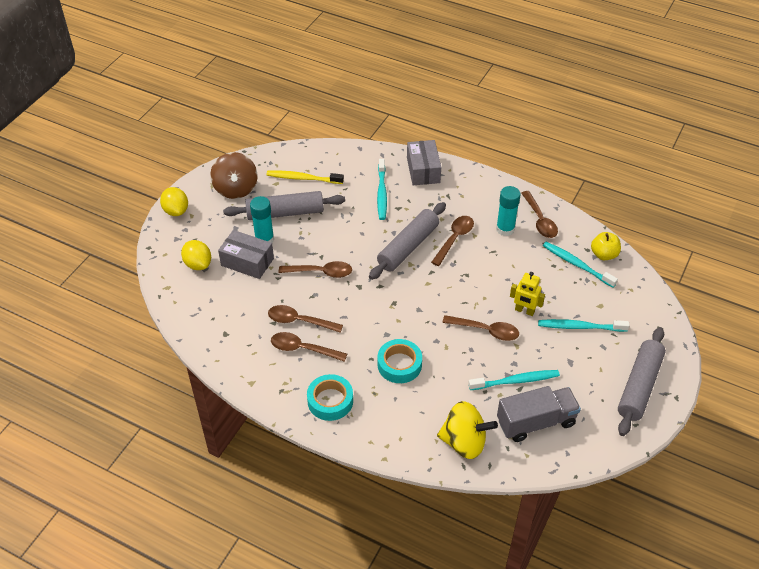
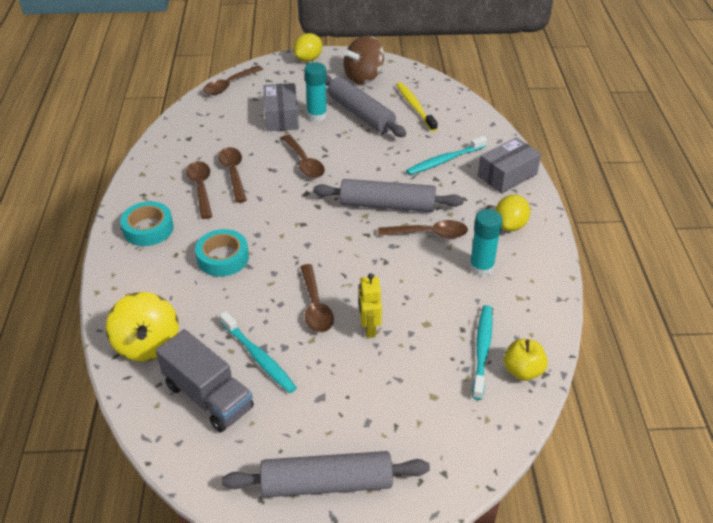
camera: 60 degrees right, 5 degrees down
yellow lemon [181,240,211,270] -> yellow lemon moved to [495,195,530,231]
brown spoon [521,191,558,238] -> brown spoon moved to [203,66,263,95]
turquoise toothbrush [538,319,630,332] -> none

